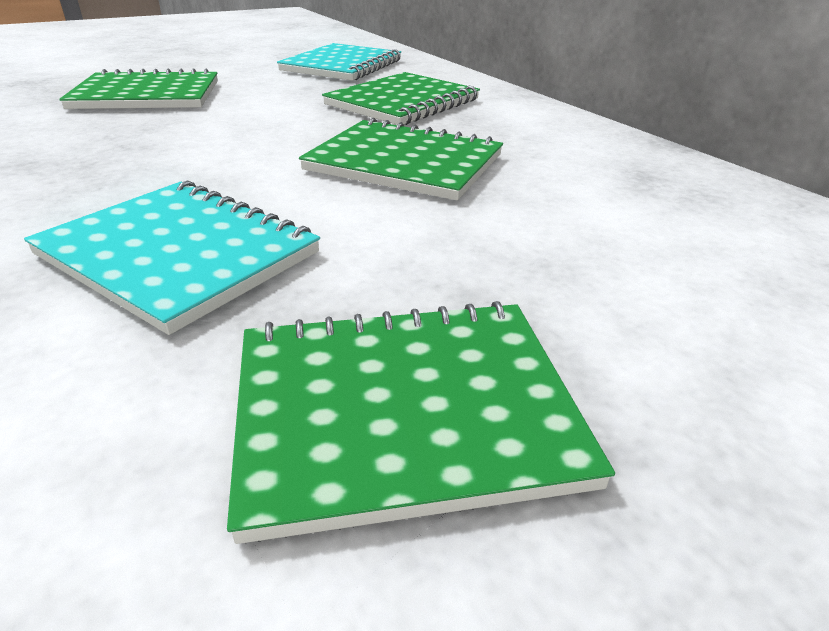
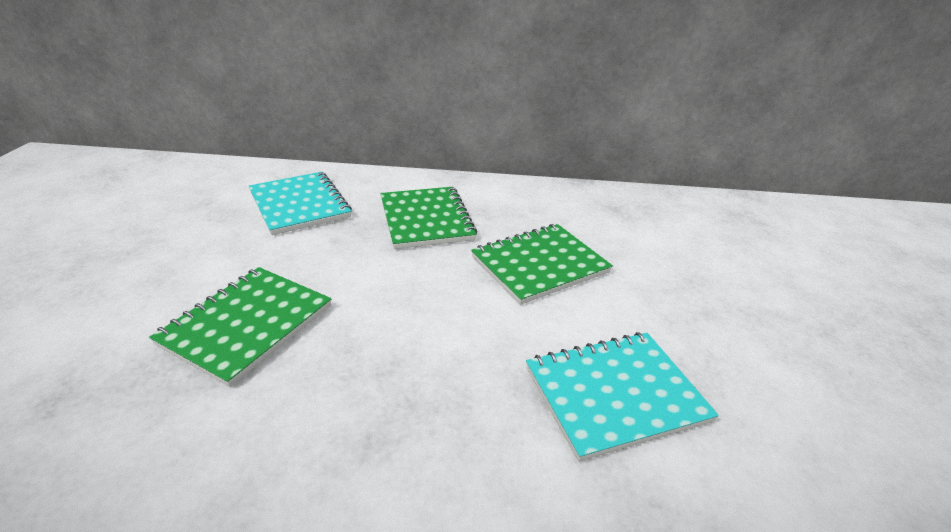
camera: 55 degrees left, 0 degrees up
green notebook [227,301,615,544] -> none

